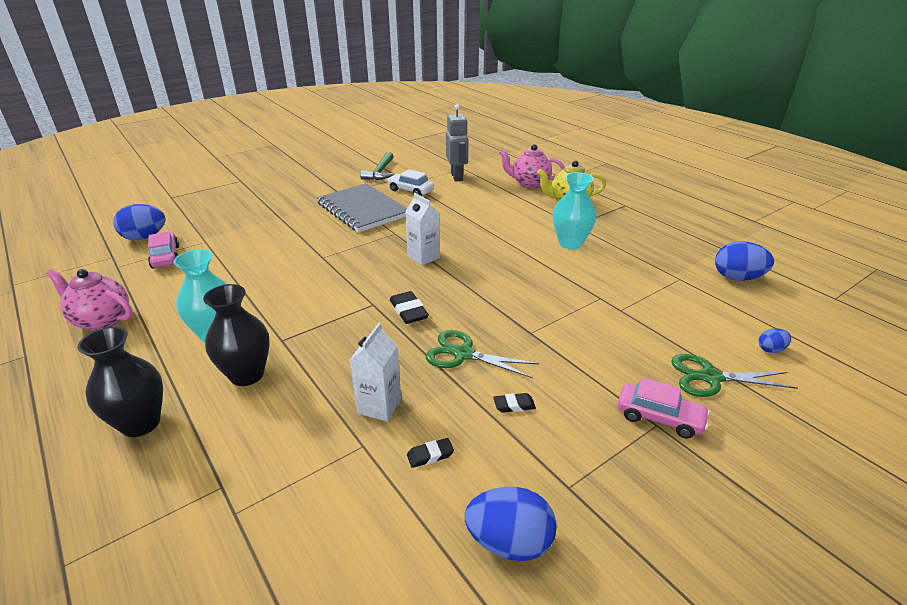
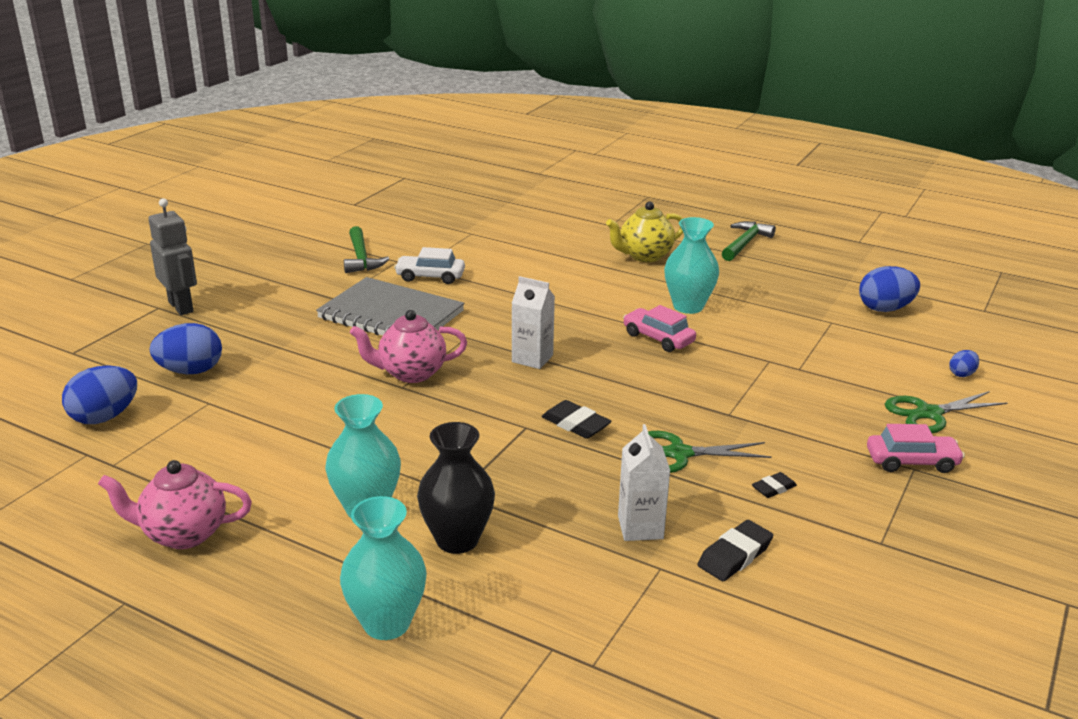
camera: 25 degrees left, 5 degrees down
black vase [77,327,163,437] -> turquoise vase [340,496,427,640]
pink car [148,232,179,268] -> pink car moved to [623,305,696,352]
black eraser [407,438,454,468] -> black eraser [697,520,773,581], size x1.62
grey robot [446,104,469,182] -> grey robot moved to [148,198,197,315]
blue egg [465,487,557,561] -> blue egg moved to [150,323,222,374]
pink teapot [499,144,564,189] -> pink teapot moved to [350,310,467,383]
none -> green hammer [722,221,776,261]

